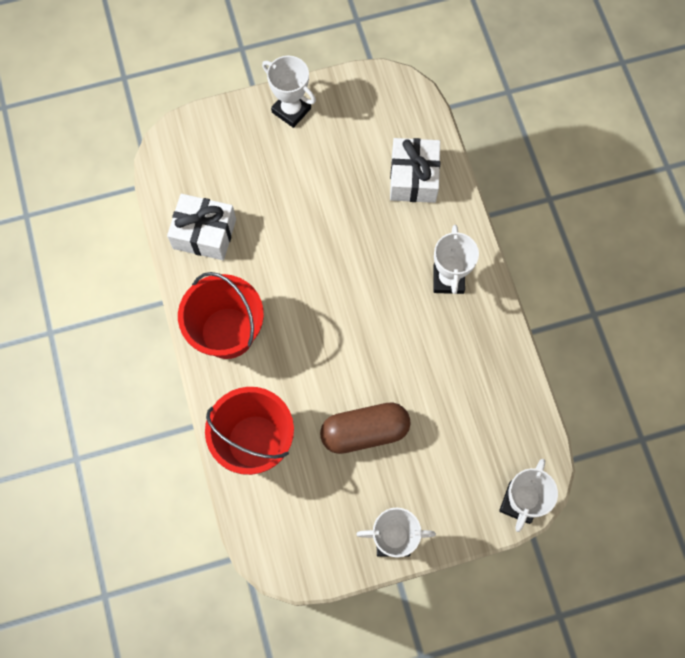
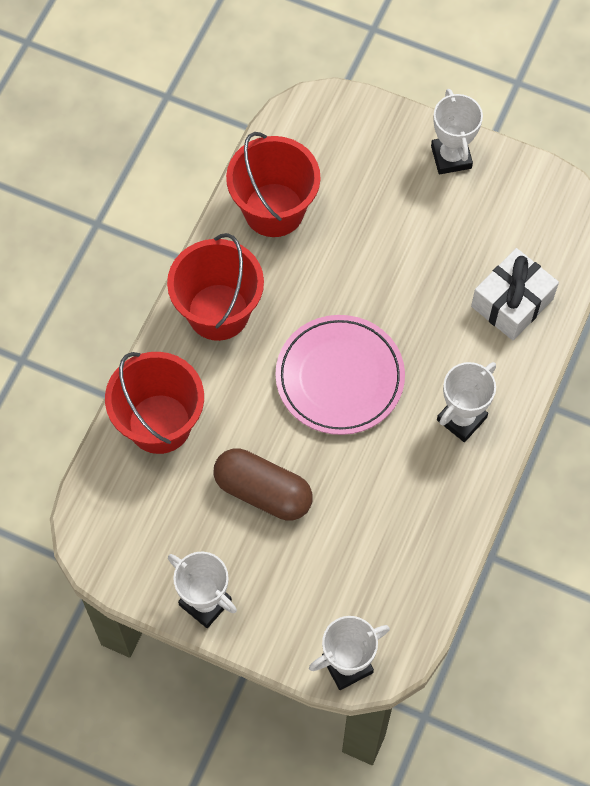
camera: 40 degrees right, 5 degrees down
white gift [167,194,236,260] -> red bucket [226,132,320,237]
none -> pink plate [275,315,405,435]

